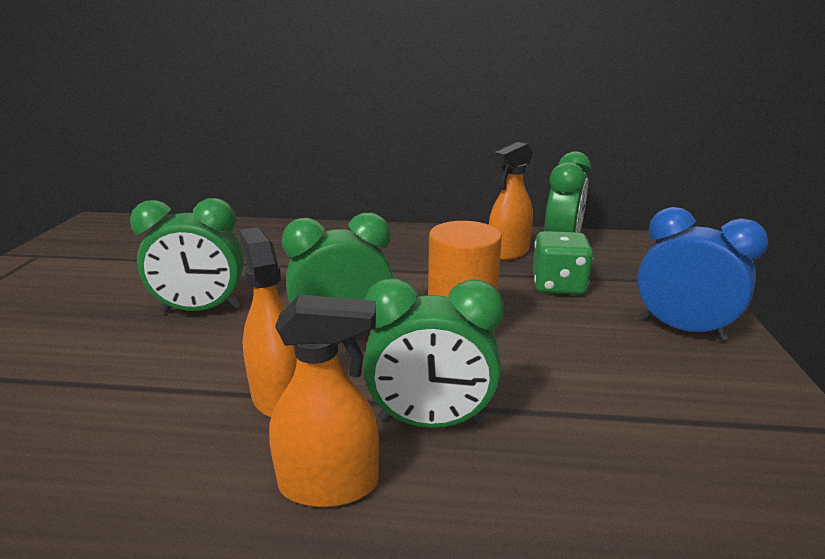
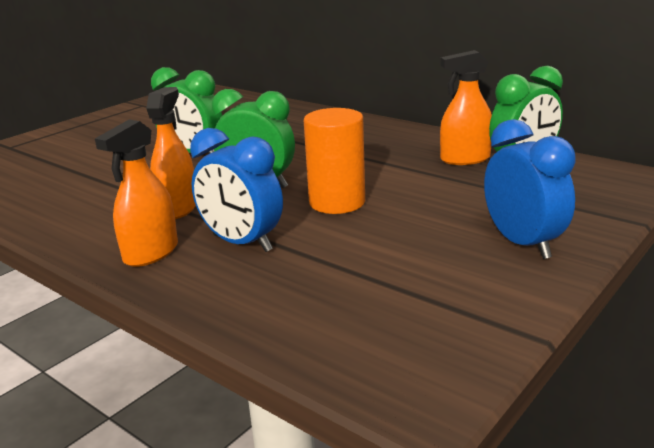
camera: 35 degrees right, 0 degrees up
orange spray bottle [269,295,379,508] -> orange spray bottle turned 90 degrees clockwise [95,119,178,267]
green clock [363,278,504,428] -> blue clock [190,128,283,252]
green dice [533,231,593,295] -> none

